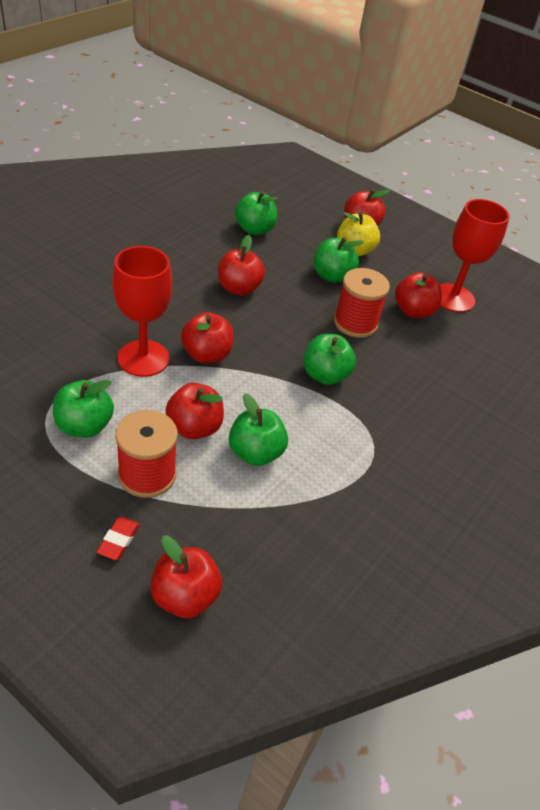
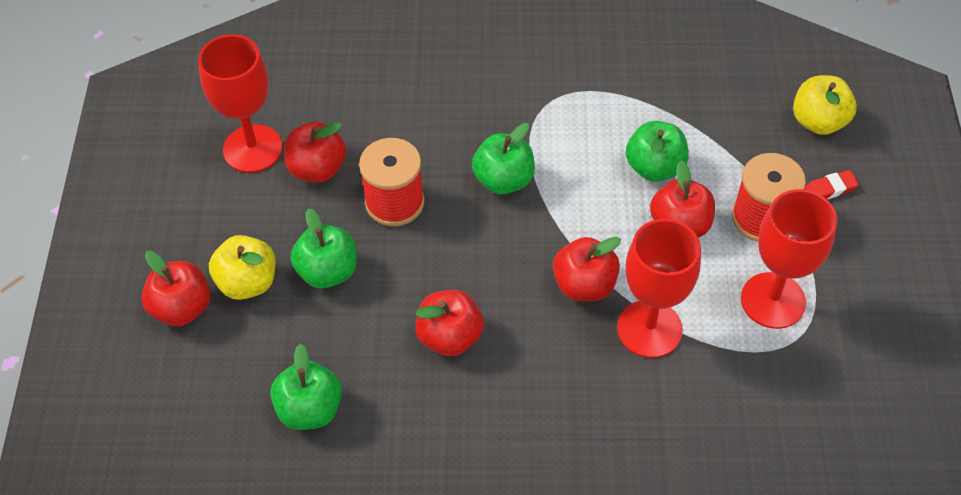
camera: 120 degrees left, 10 degrees up
green apple [53,380,114,438] -> red goblet [741,189,837,329]
red apple [151,536,222,618] -> yellow apple [793,75,857,135]

